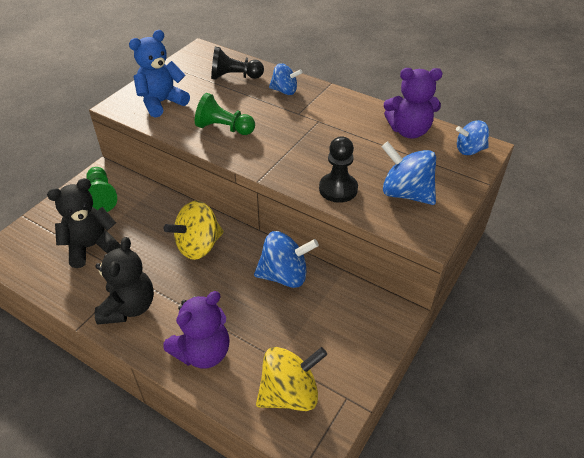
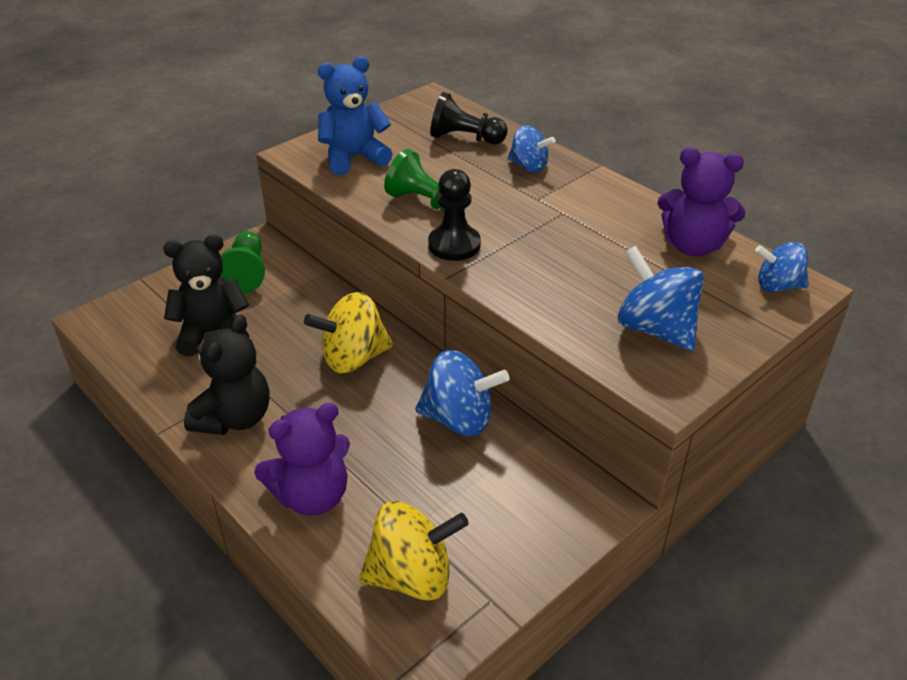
camera: 15 degrees right, 5 degrees down
black pawn [319,137,358,203] -> black pawn moved to [428,169,481,261]

